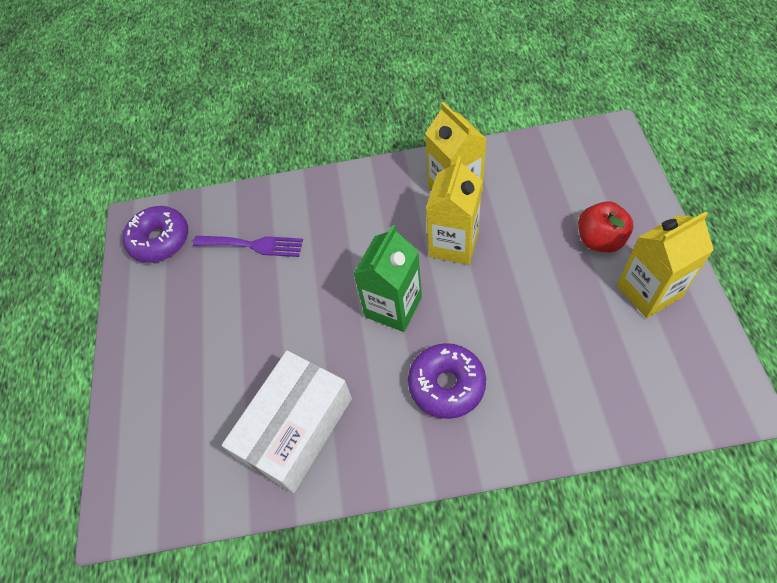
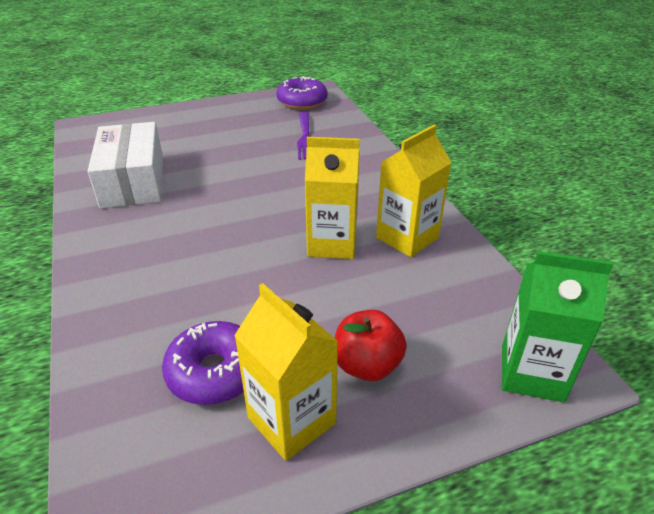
camera: 70 degrees right, 20 degrees down
white box [222,351,352,493] -> white box turned 60 degrees clockwise [88,122,163,208]
green carton [353,225,422,332] -> green carton moved to [502,251,613,402]
purple donut [408,343,486,419] -> purple donut moved to [162,321,244,405]

